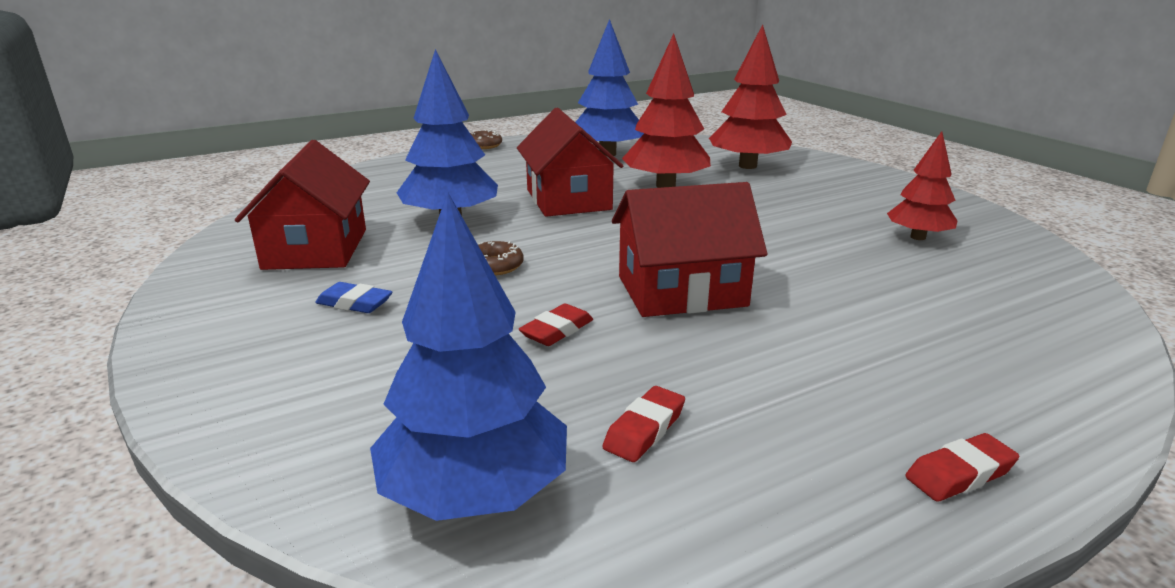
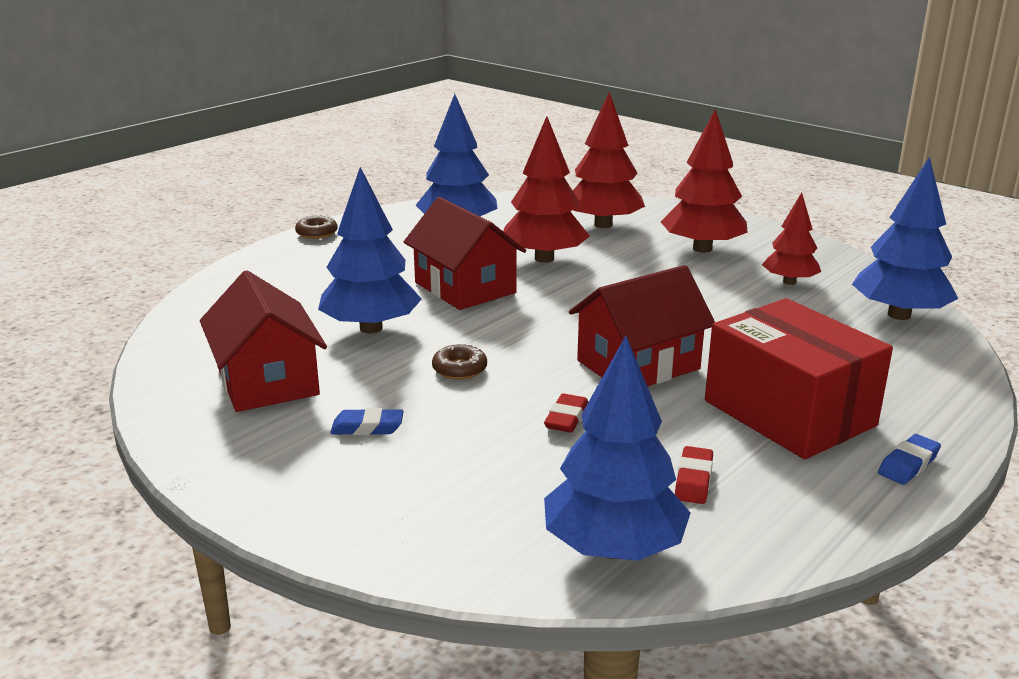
camera: 20 degrees left, 0 degrees up
red eraser [905,433,1019,502] -> blue eraser [878,434,941,485]
none -> red tree [661,108,748,253]
none -> red box [705,298,893,459]
none -> blue tree [852,157,958,320]

